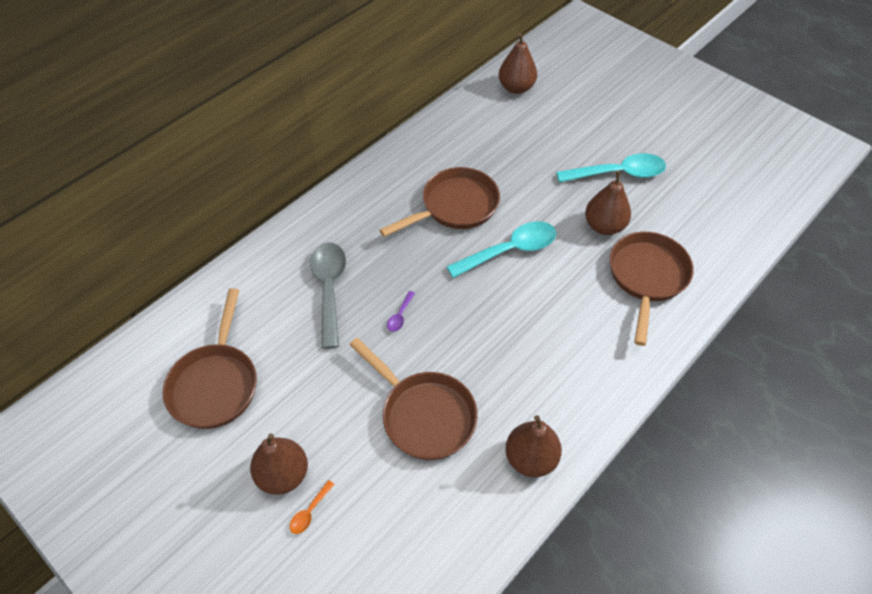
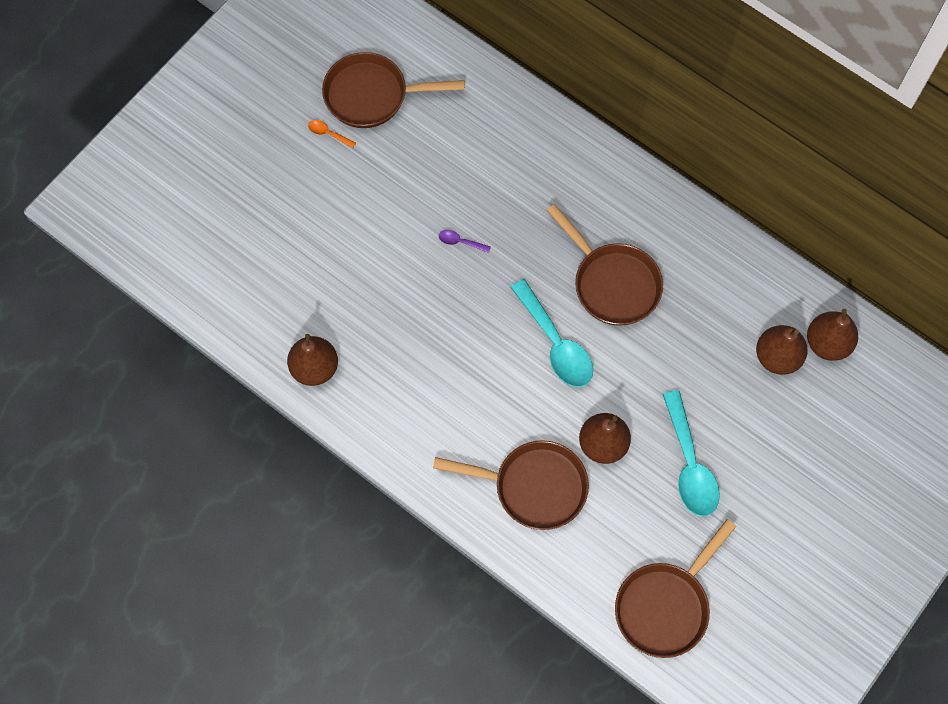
camera: 85 degrees right, 15 degrees up
brown pear [250,433,308,495] -> brown pear moved to [756,325,808,375]
orange spoon [290,480,335,534] -> orange spoon moved to [308,120,356,148]
grey spoon [310,242,346,349] -> none
brown pan [349,338,478,460] -> brown pan moved to [615,519,736,658]

